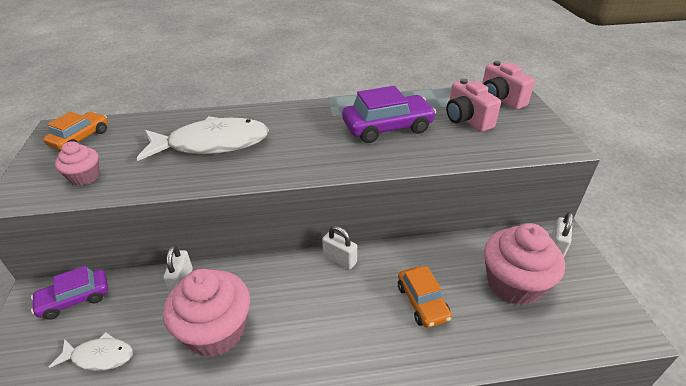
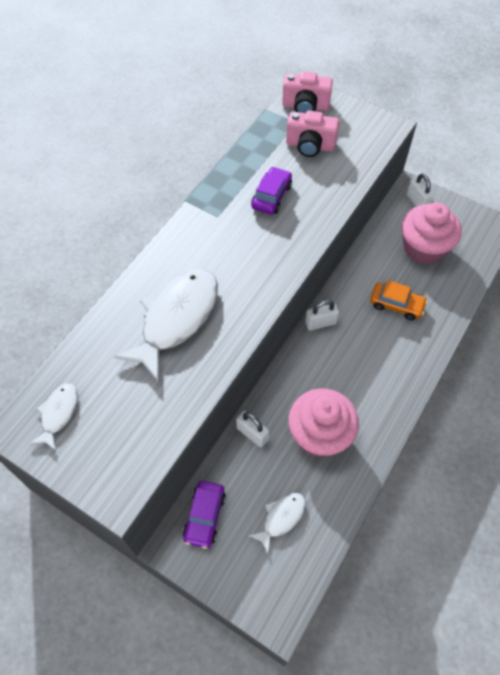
camera: 50 degrees left, 20 degrees up
orange car [43,112,108,151] -> white fish [30,383,78,450]
pink cupcake [55,141,100,186] -> none
purple car [342,86,436,143] -> purple car [251,166,292,215], size x0.65

